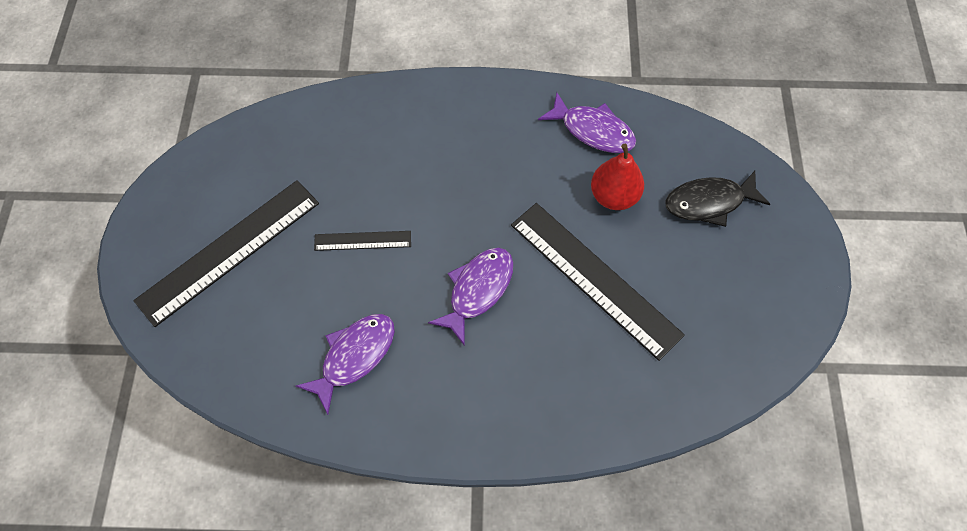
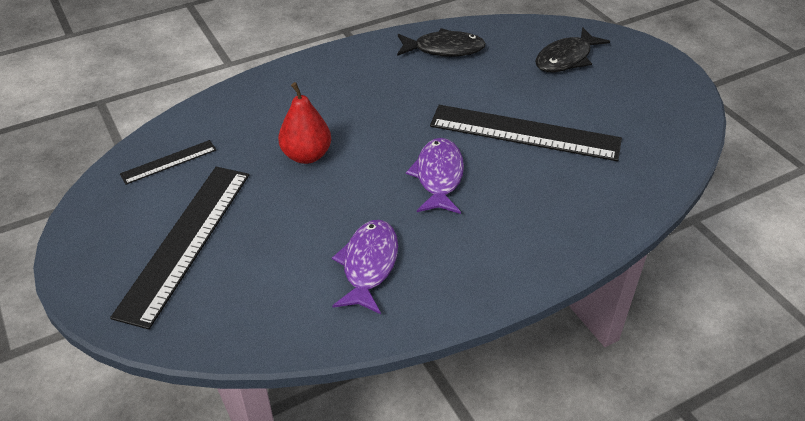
camera: 30 degrees left, 20 degrees down
black ruler [314,231,411,251] -> black ruler moved to [120,140,217,185]
purple fish [538,92,636,153] -> black fish [397,28,486,57]
red pear [591,144,644,210] -> red pear moved to [278,82,331,164]

